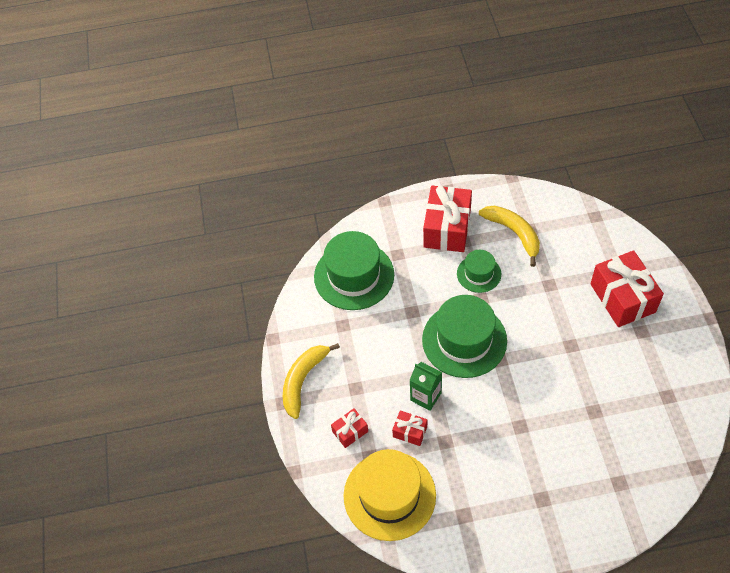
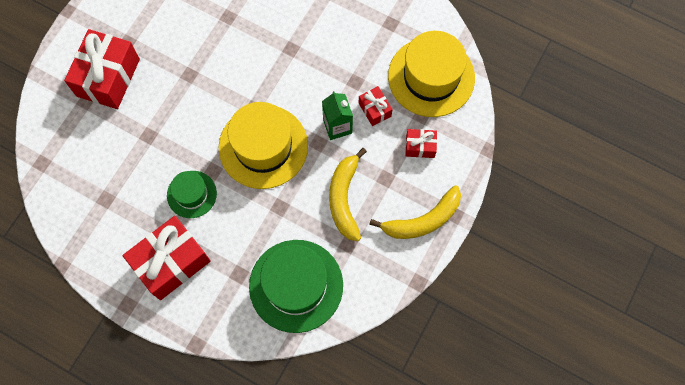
camera: 145 degrees left, 15 degrees up
green hat [422,295,507,378] -> yellow hat [219,102,308,189]
yellow banana [479,206,540,267] -> yellow banana moved to [329,148,367,241]

